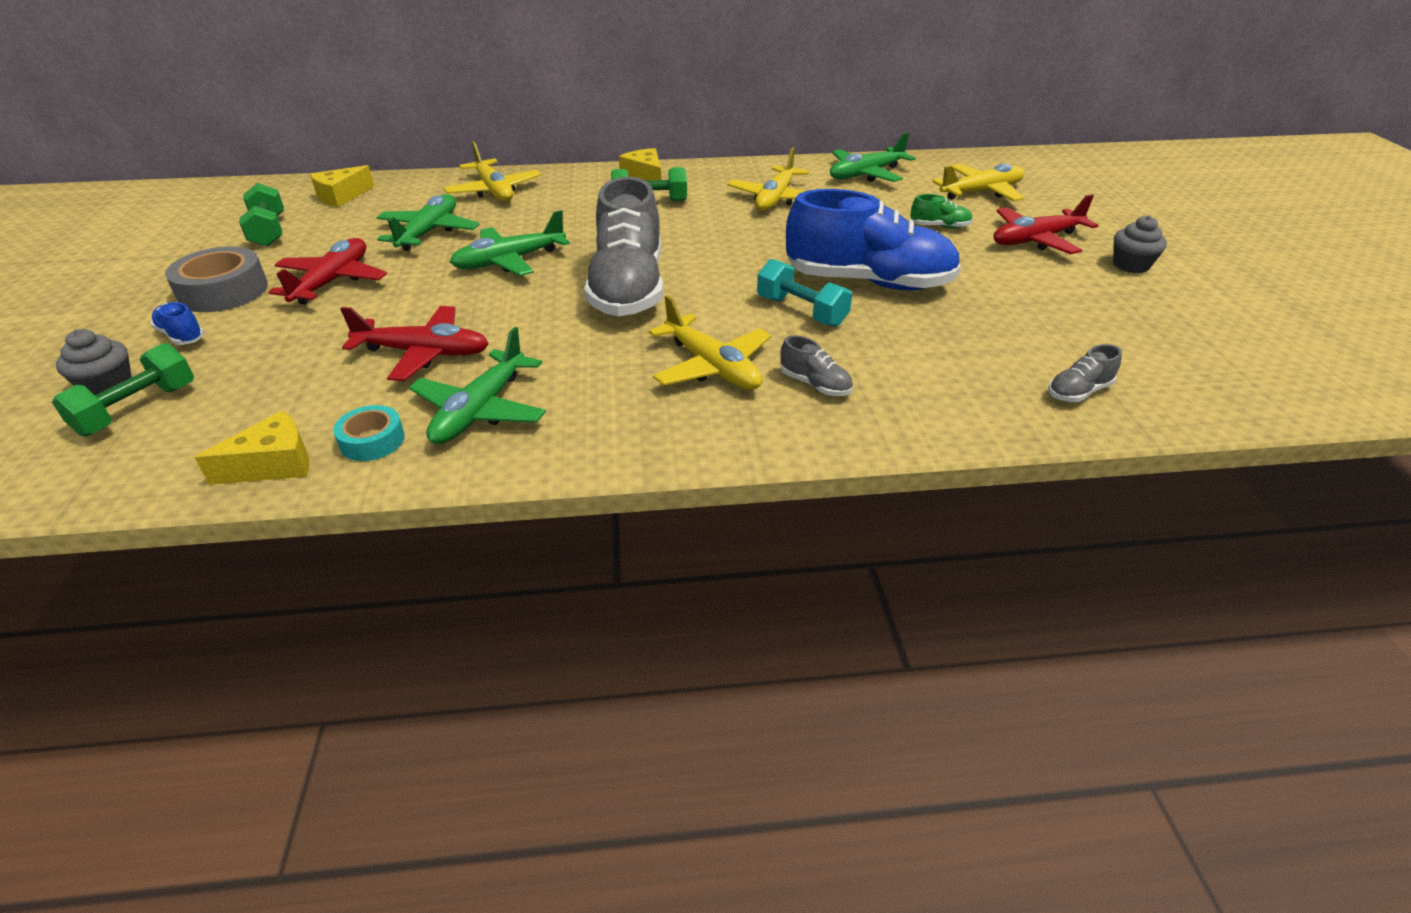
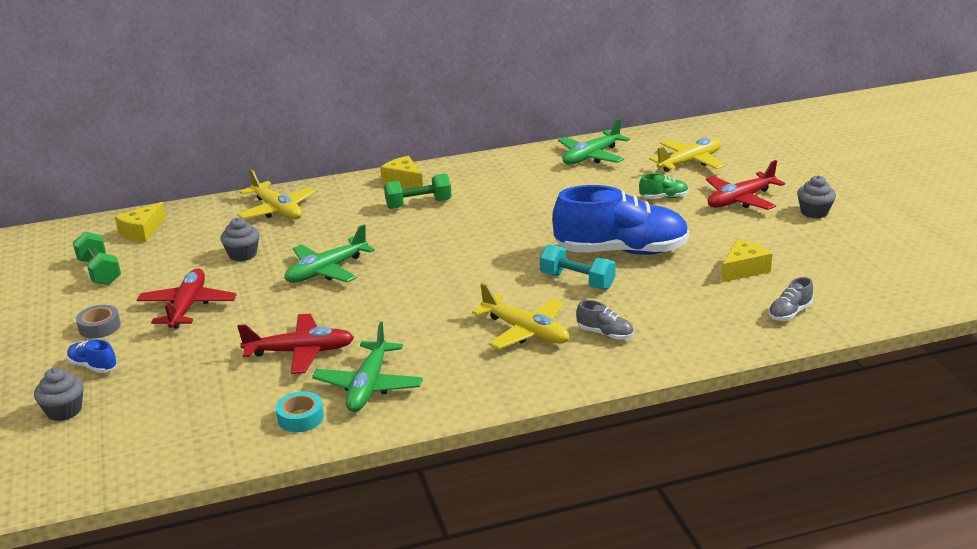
camera: 10 degrees left, 10 degrees down
green dumbbell [52,343,194,436] -> none
grey tape [165,246,268,312] -> grey tape [76,305,121,339], size x0.58
yellow cheese [194,410,309,485] -> yellow cheese moved to [721,239,772,283]
green plane [377,194,480,251] -> grey cupcake [220,217,259,261]
grey shoe [584,177,663,316] -> none
yellow plane [727,147,810,211] -> none

